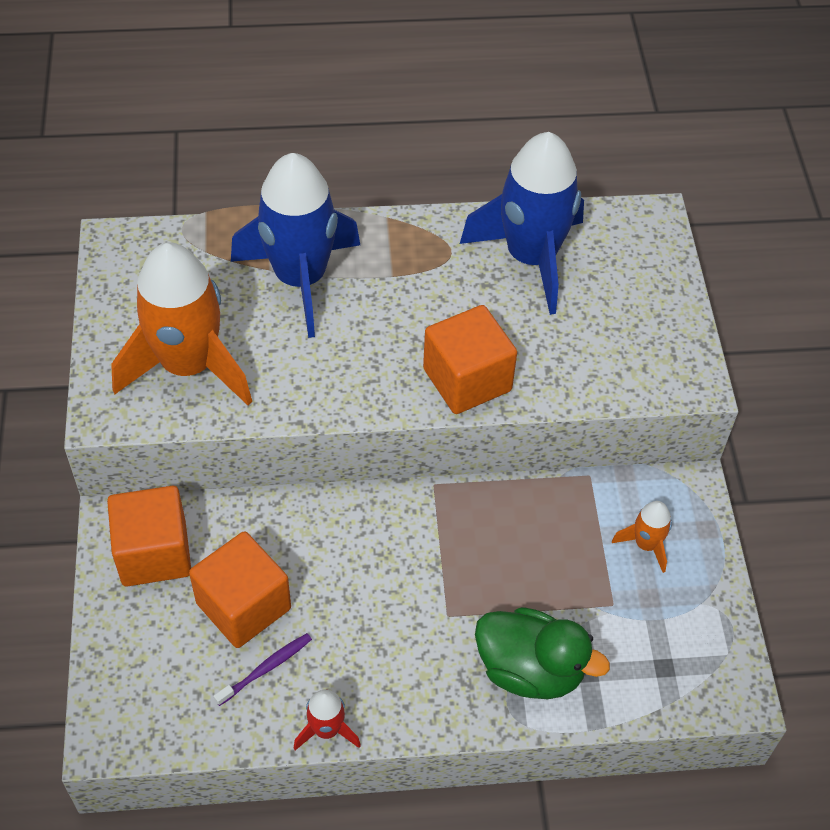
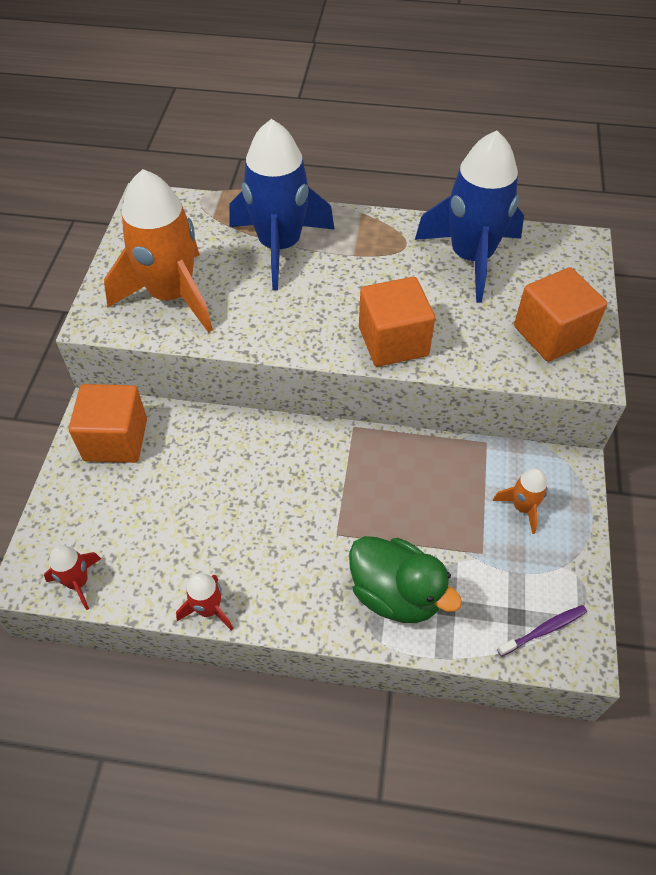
camera: 15 degrees right, 0 degrees up
orange cube [189,531,291,648] -> orange cube moved to [514,267,607,361]
purple toothbrush [214,633,312,706] -> purple toothbrush moved to [497,605,587,656]
none -> red rocket [44,545,101,610]

